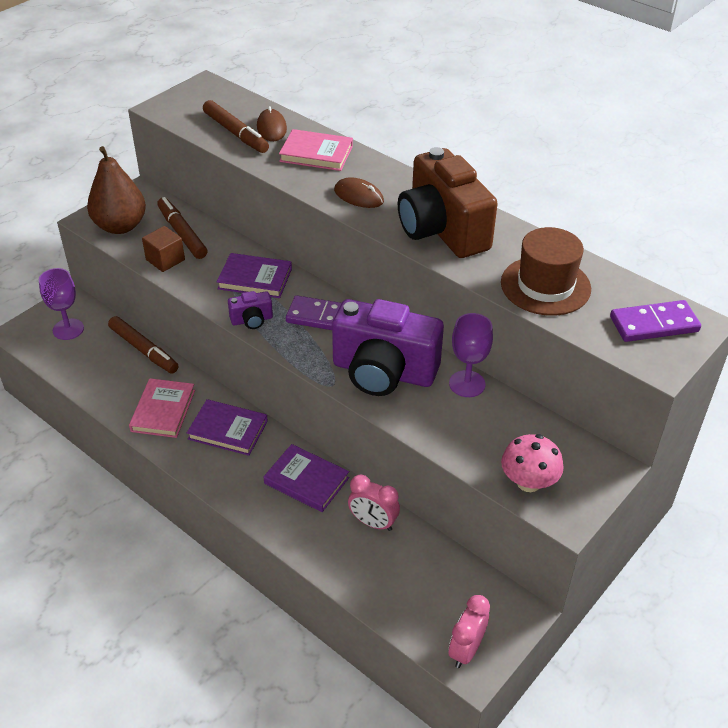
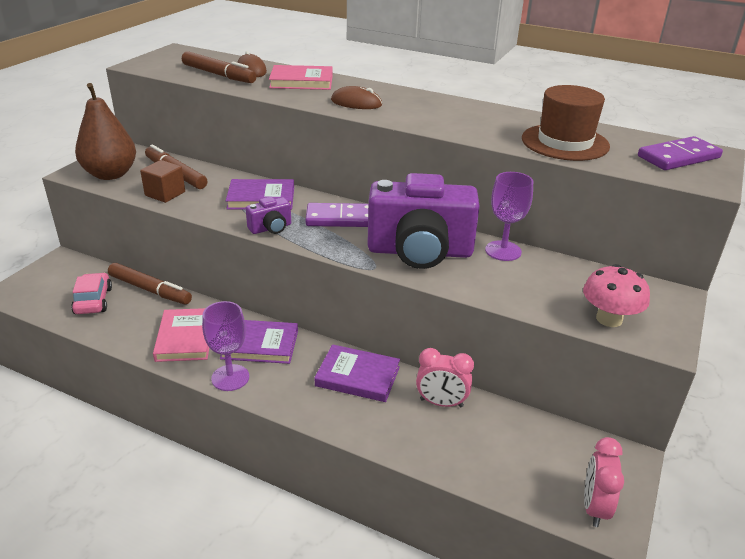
camera: 15 degrees left, 10 degrees down
purple goblet [39,268,84,340] -> purple goblet moved to [202,301,249,391]
brown camera [398,147,498,258] -> none
none -> pink car [71,273,112,314]

